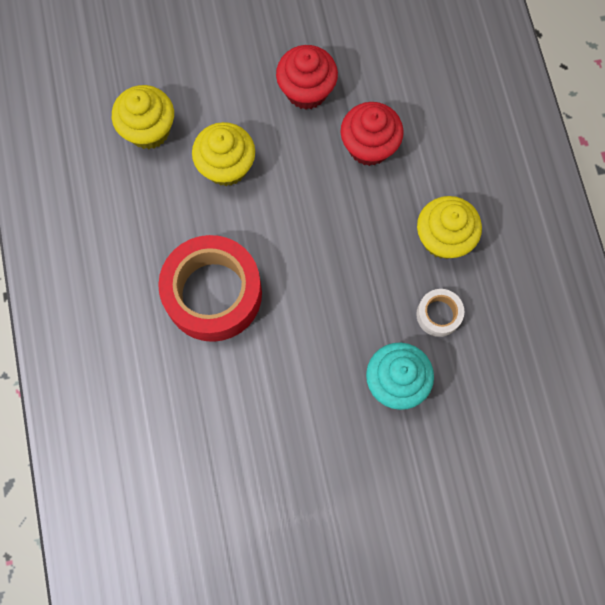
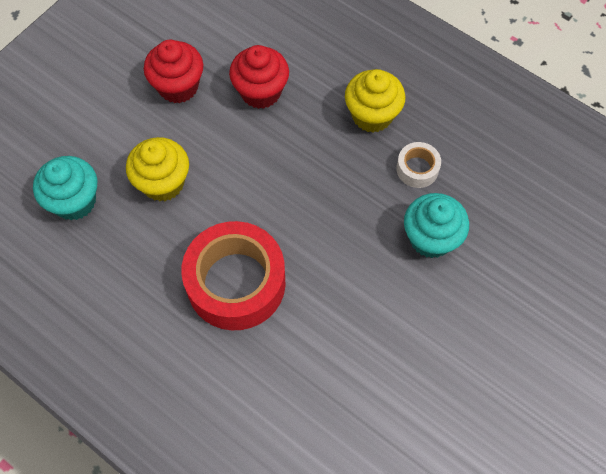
camera: 40 degrees left, 10 degrees down
yellow cupcake [112,85,174,149] -> turquoise cupcake [33,156,97,220]

